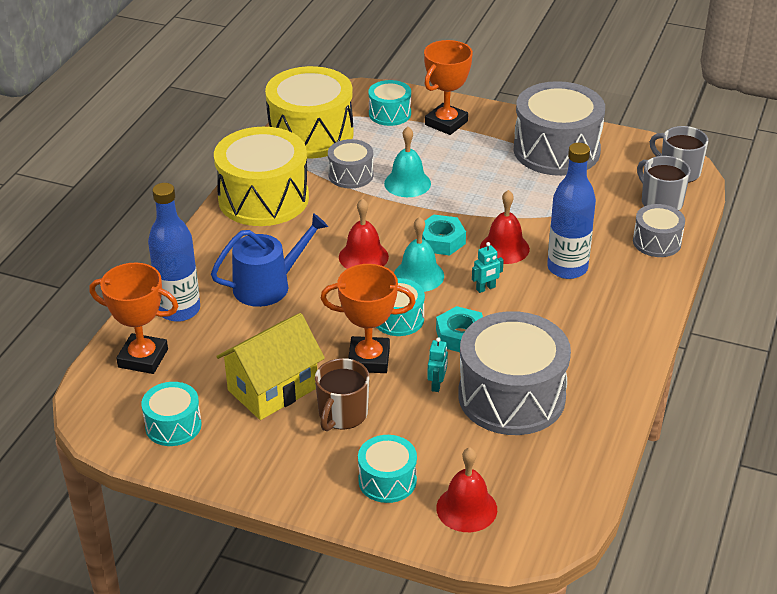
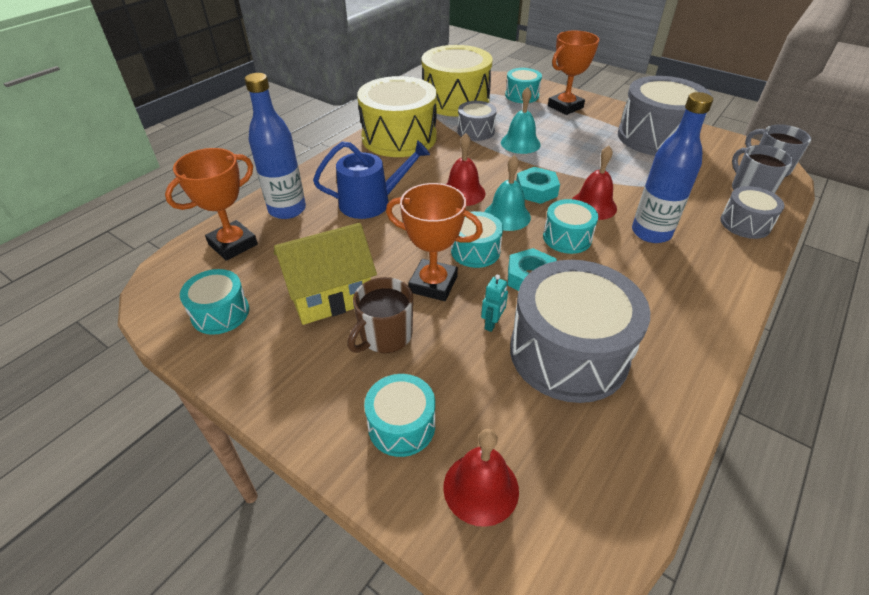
camera: 15 degrees right, 5 degrees up
orange trophy [89,263,178,374] -> orange trophy turned 75 degrees counterclockwise [165,148,258,261]
turquoise robot [472,242,504,293] -> turquoise drum [543,199,598,254]

